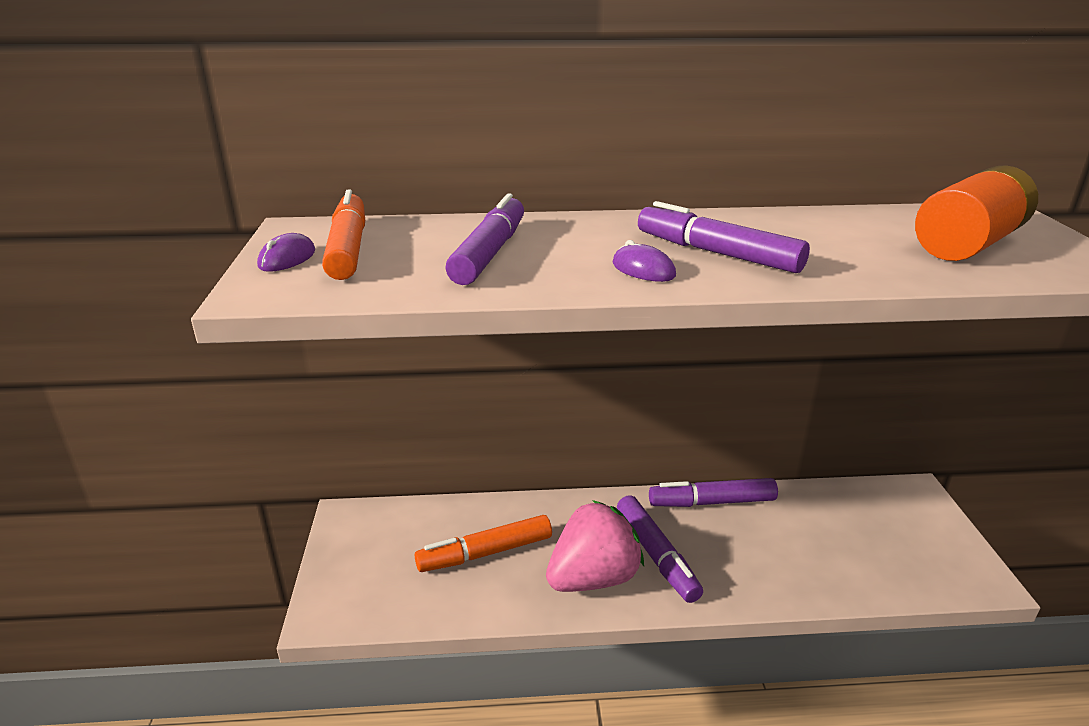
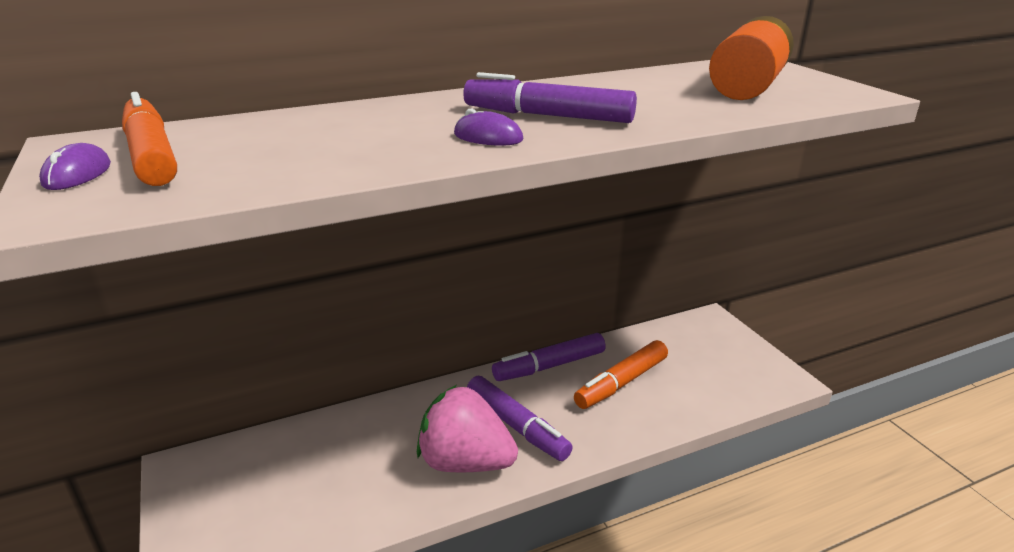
camera: 20 degrees left, 0 degrees up
orange marker [415,515,552,572] -> orange marker moved to [574,340,668,409]
purple marker [446,193,524,285] -> none
pink strawberry [546,500,644,592] -> pink strawberry turned 105 degrees counterclockwise [417,385,518,472]

